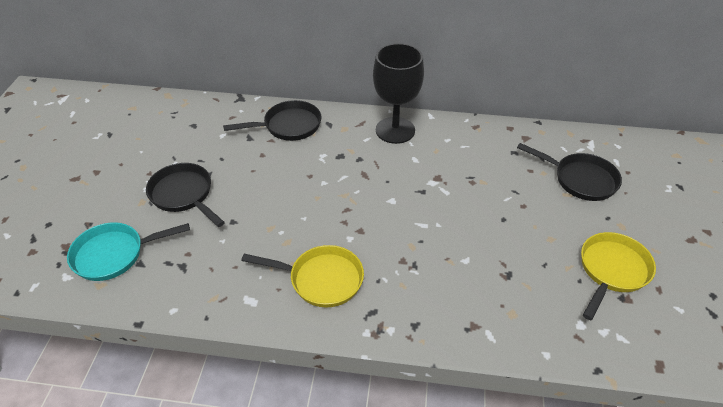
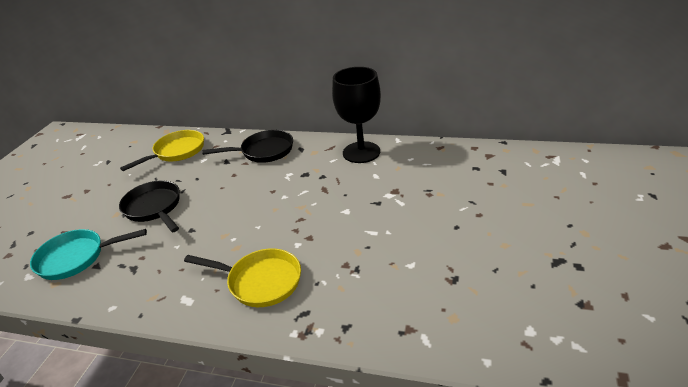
camera: 10 degrees right, 10 degrees down
black pan [517,143,622,201] -> none
yellow pan [581,232,656,320] -> yellow pan moved to [120,130,204,171]

